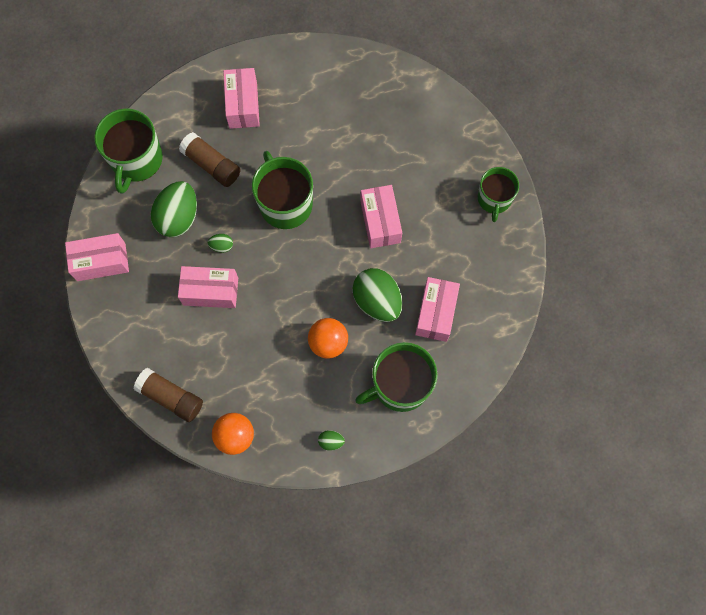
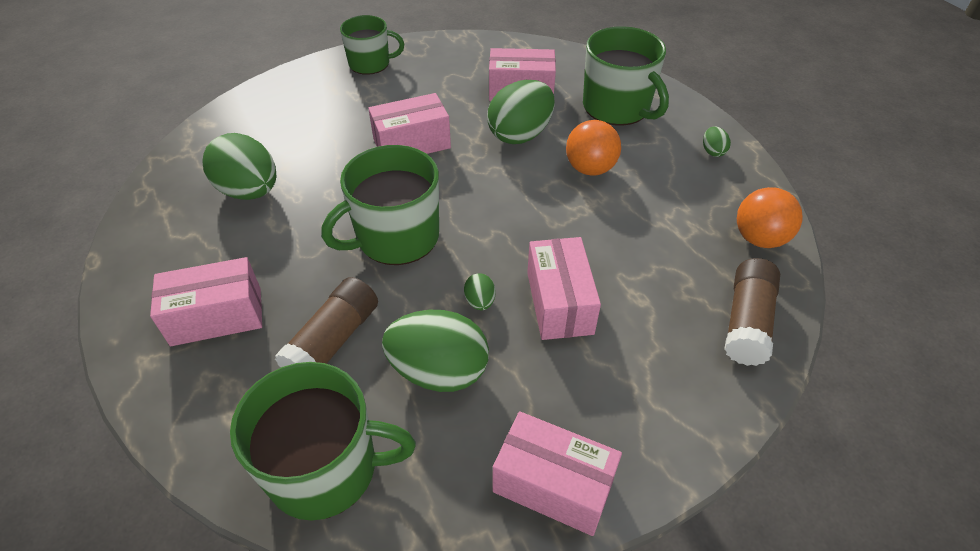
camera: 100 degrees left, 25 degrees down
pink box [65,233,129,281] -> pink box turned 45 degrees counterclockwise [492,411,622,536]
none -> green egg [203,133,276,200]

